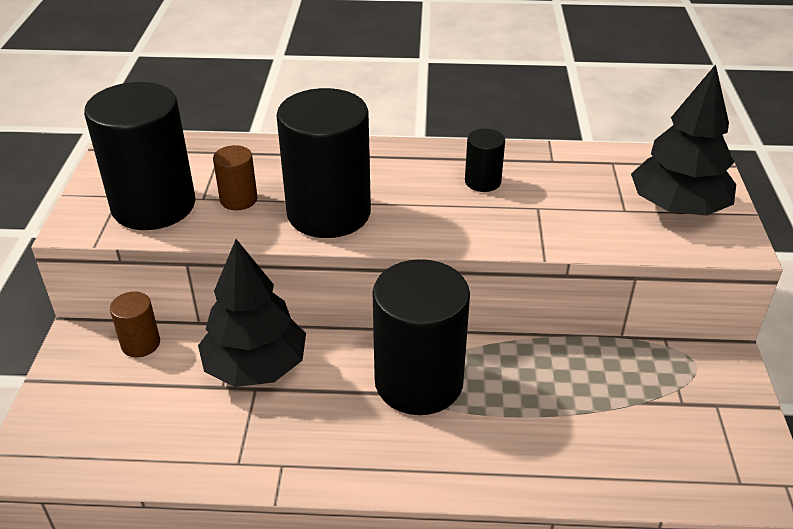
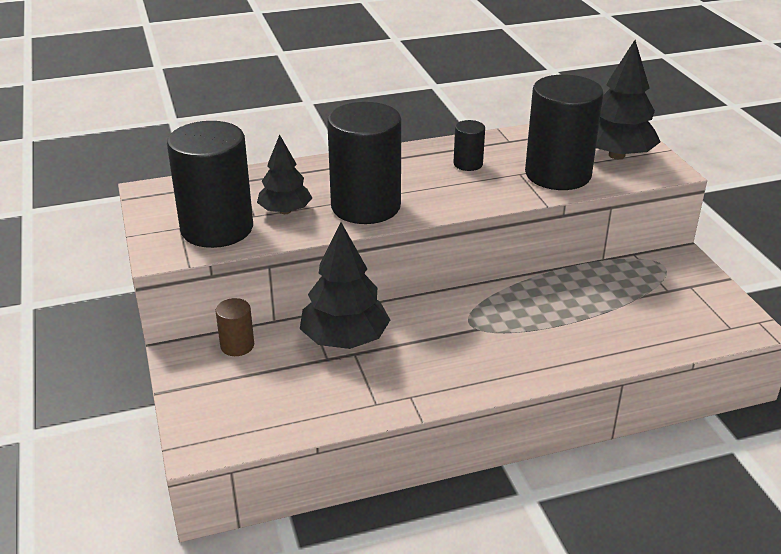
camera: 20 degrees left, 5 degrees down
brown cylinder [213,145,258,210] -> black tree [257,135,312,214]
black cylinder [372,259,470,415] -> black cylinder moved to [525,75,604,190]

